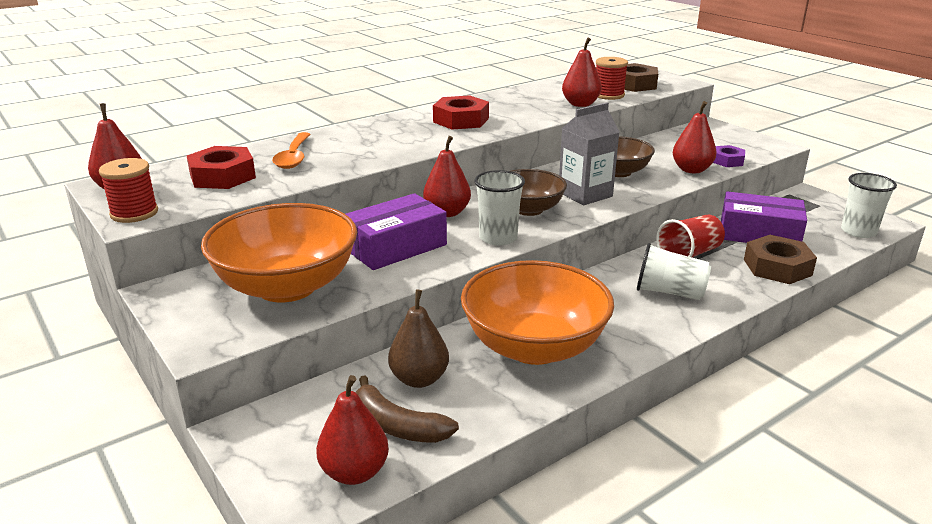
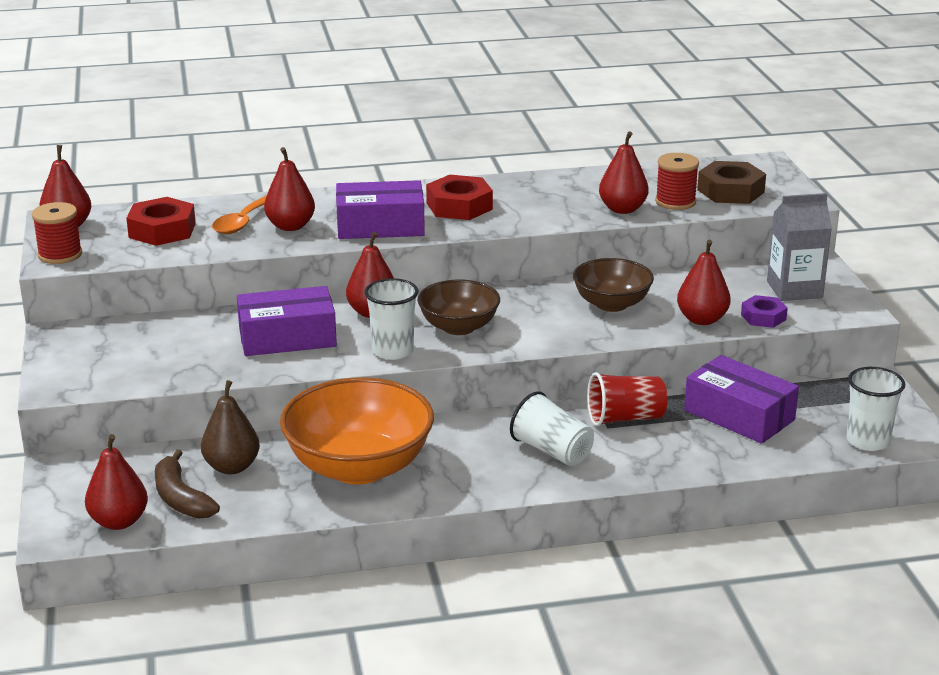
camera: 25 degrees right, 0 degrees up
orange bowl [201,203,357,302] -> none
grey carton [559,103,619,205] -> grey carton moved to [767,193,832,301]
brown nut [744,235,817,284] -> none
none -> red pear [264,147,315,231]
none -> purple box [336,180,425,239]

